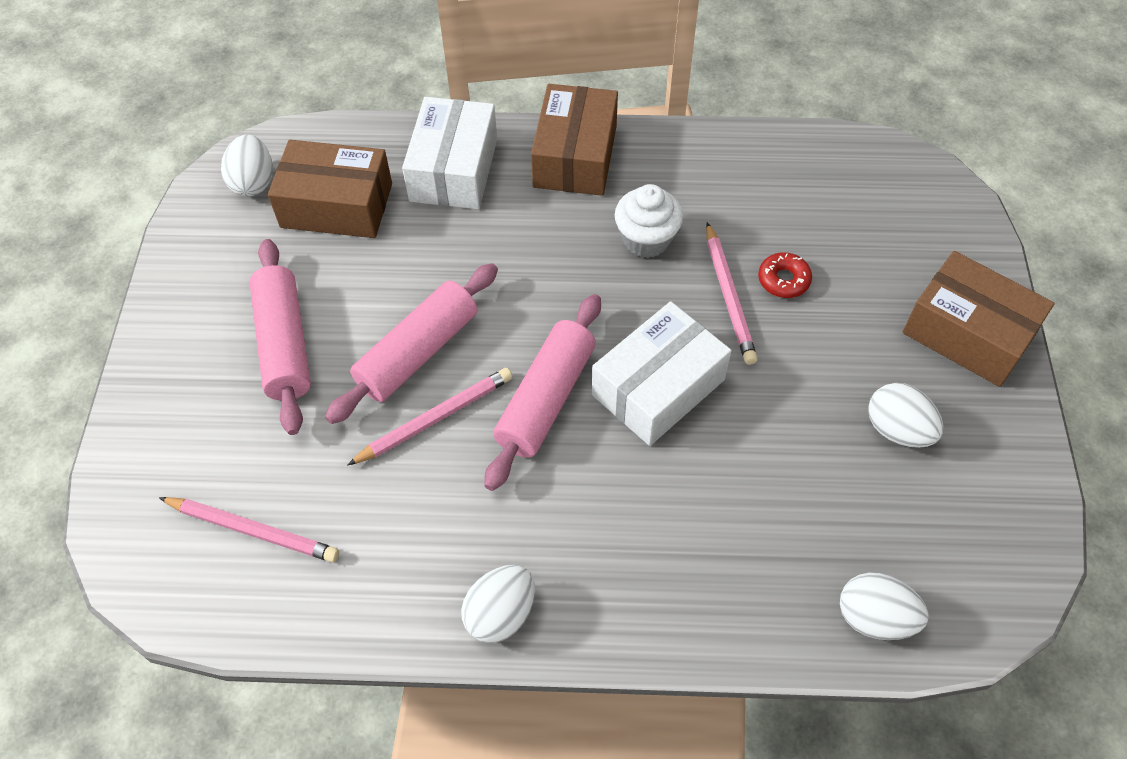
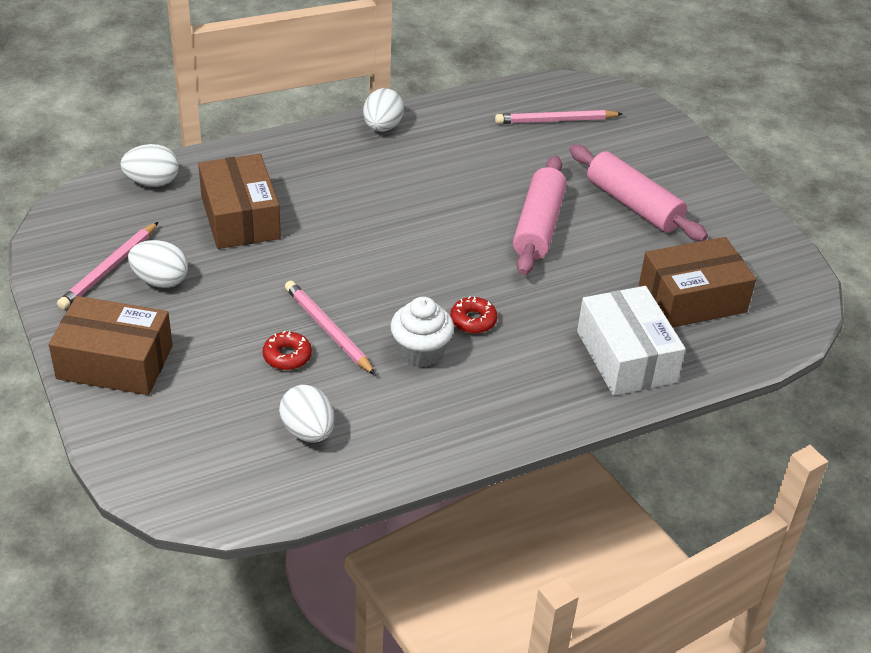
camera: 150 degrees right, 15 degrees down
white egg [221,135,273,197] -> white egg moved to [279,385,334,442]
pink pencil [348,368,513,465] -> pink pencil moved to [57,222,158,310]
pink rolling pin [484,294,601,491] -> none
brown box [531,84,618,196] -> brown box moved to [198,154,281,249]
white box [592,301,731,446] -> none
none -> red donut [450,296,498,333]

